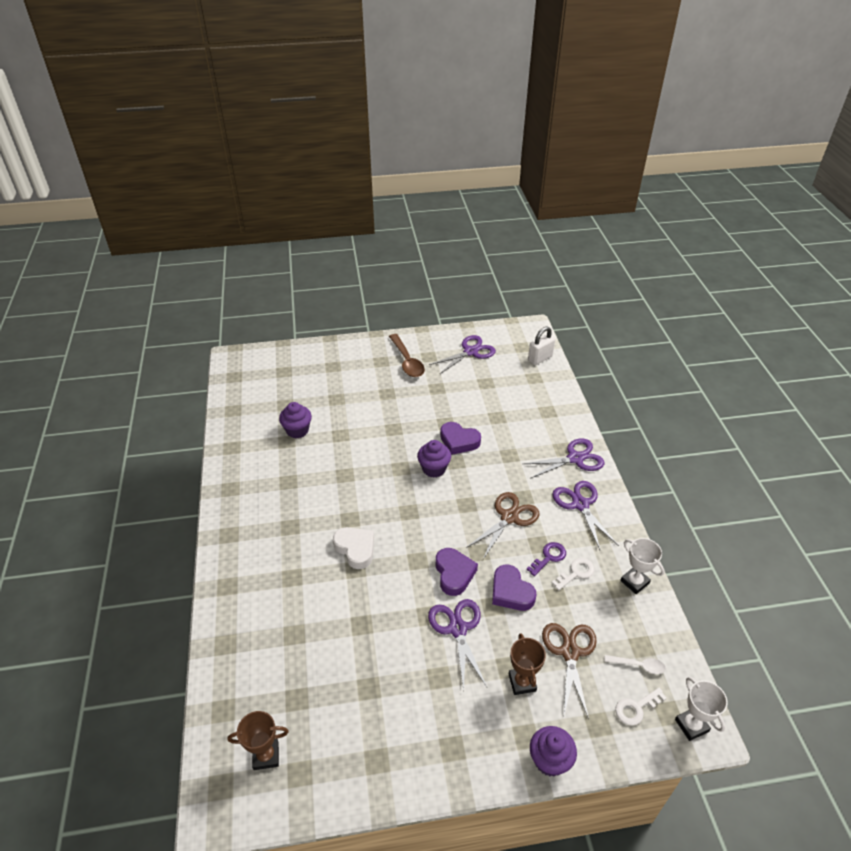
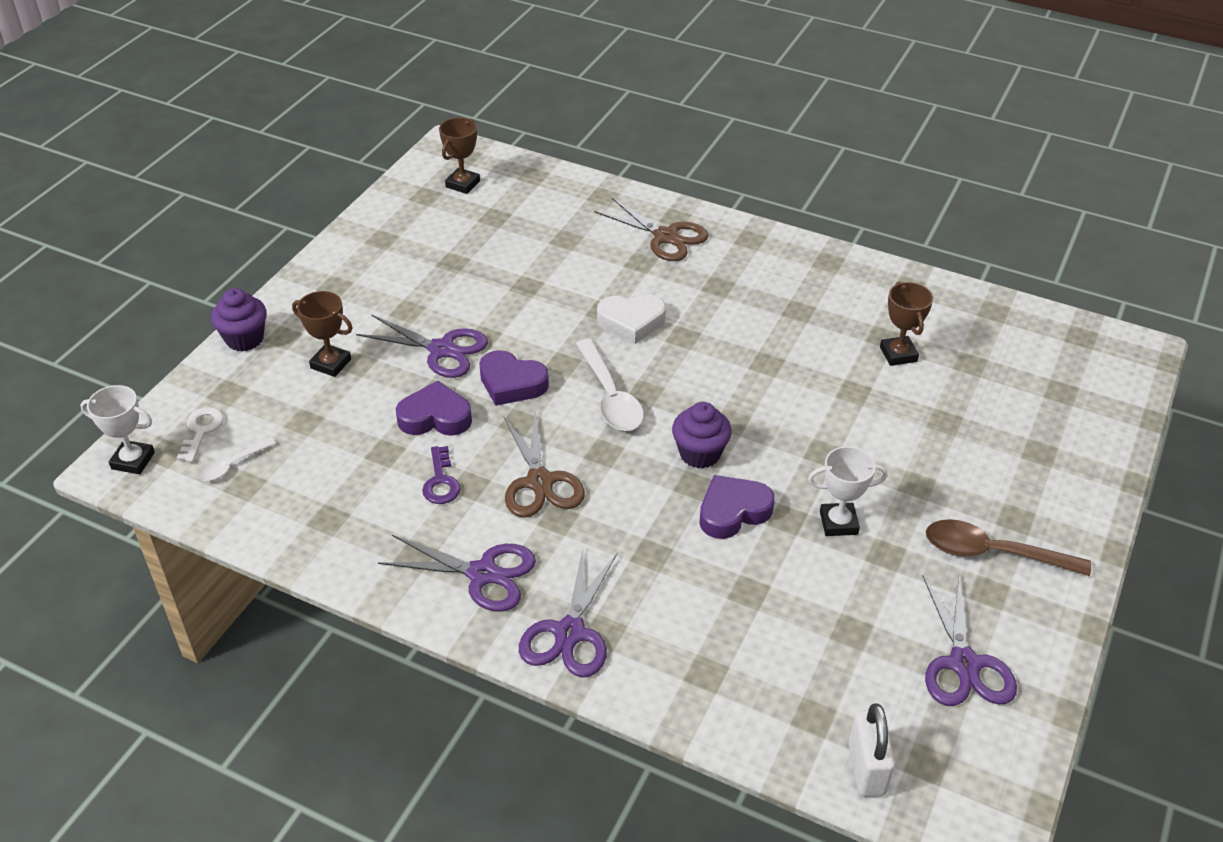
camera: 125 degrees right, 0 degrees up
purple cupcake [279,402,312,439] -> brown trophy [880,282,933,366]
brown scissors [542,623,597,719] -> brown scissors moved to [594,197,709,261]
white key [552,558,594,590] -> none
white trophy [620,538,665,594] -> white trophy moved to [808,446,887,536]
none -> white spoon [576,339,644,431]

